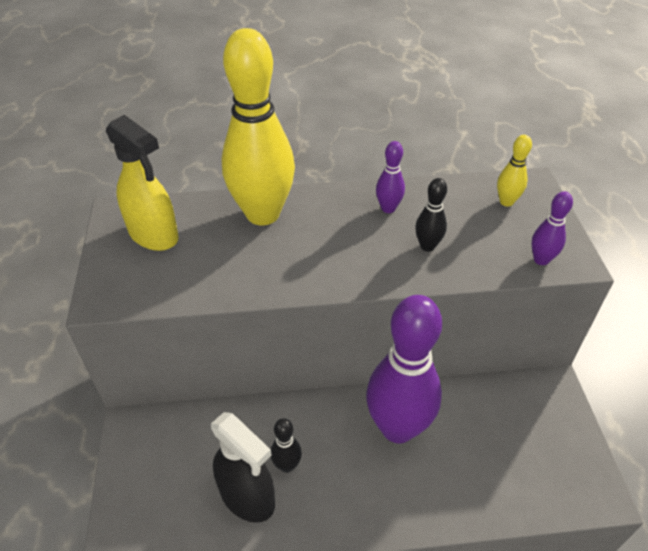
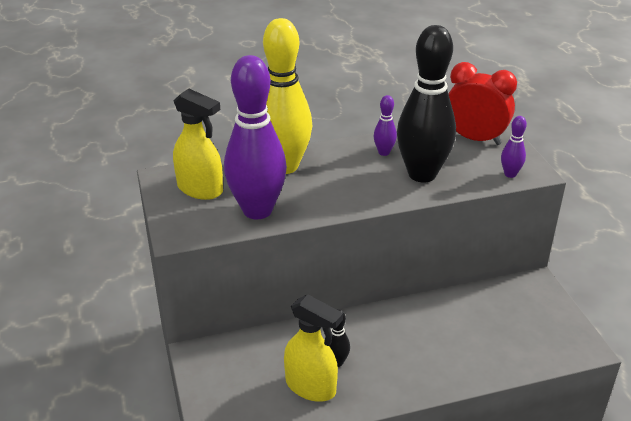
camera: 10 degrees left, 10 degrees down
black spray bottle [211,412,275,523] -> yellow spray bottle [284,294,343,402]
purple bowling pin [366,295,442,443] -> purple bowling pin moved to [224,55,287,219]
black bowling pin [415,178,447,252] -> black bowling pin [397,25,456,183], size x2.38
yellow bowling pin [497,135,532,206] -> red clock [449,62,517,145]

